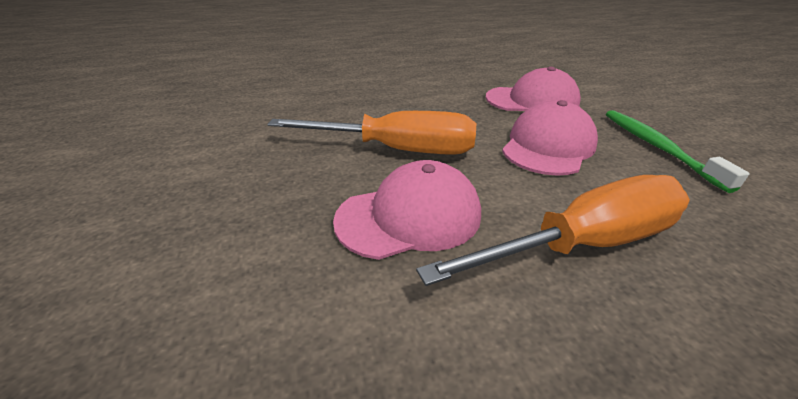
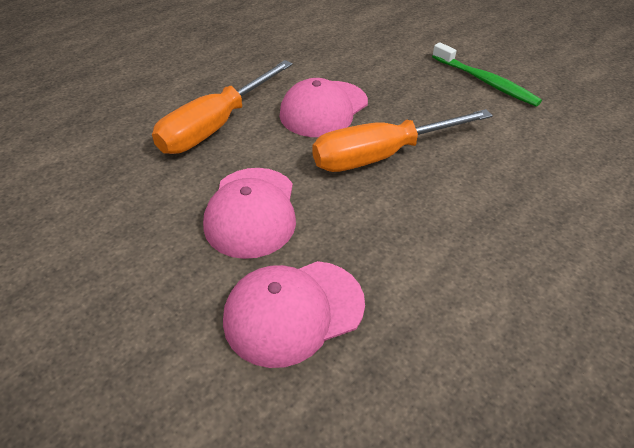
camera: 150 degrees right, 10 degrees up
green toothbrush [606,110,749,193] -> green toothbrush moved to [432,42,542,106]

